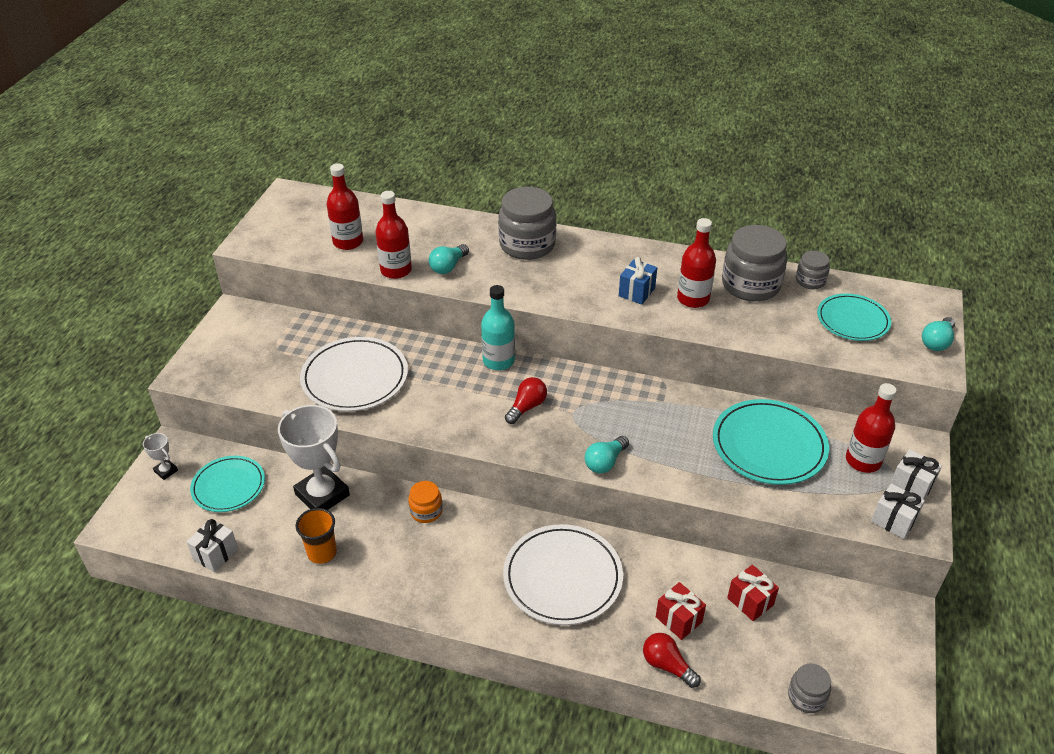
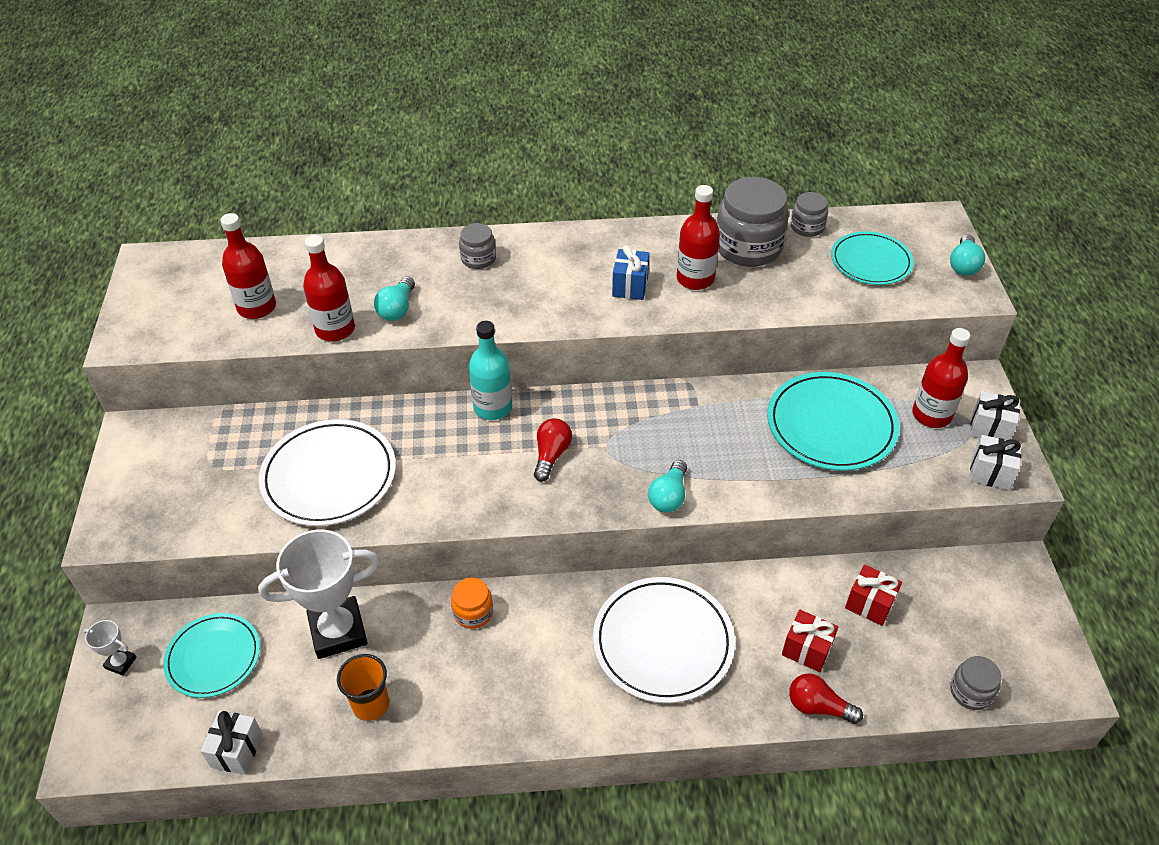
camera: 20 degrees left, 5 degrees up
white trophy [278,405,350,510] -> white trophy turned 45 degrees counterclockwise [258,529,380,659]
grey jar [498,187,556,260] -> grey jar [459,223,496,269], size x0.51

